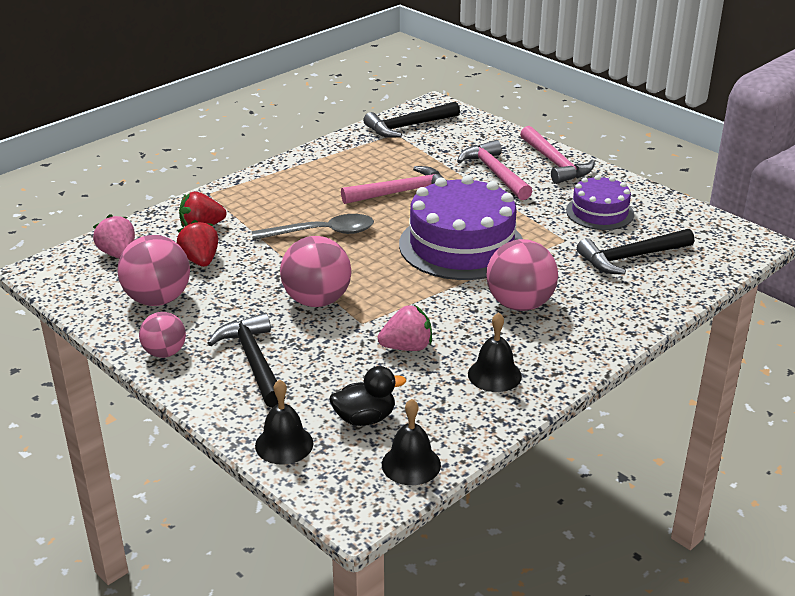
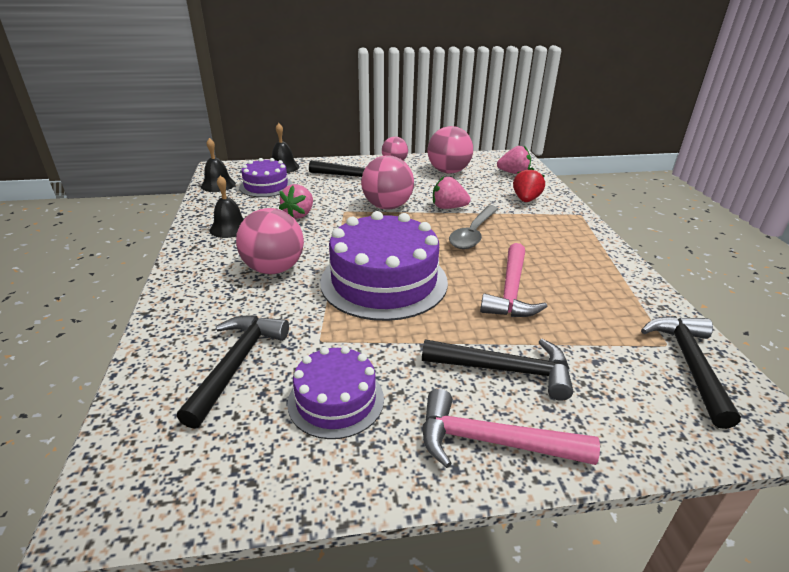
camera: 125 degrees right, 0 degrees up
red strawberry [177,220,218,267] -> none
black duck [329,366,406,426] -> purple cake [239,158,293,197]
pink hammer [457,140,532,200] -> black hammer [422,339,573,401]
none -> pink strawberry [433,176,471,209]

